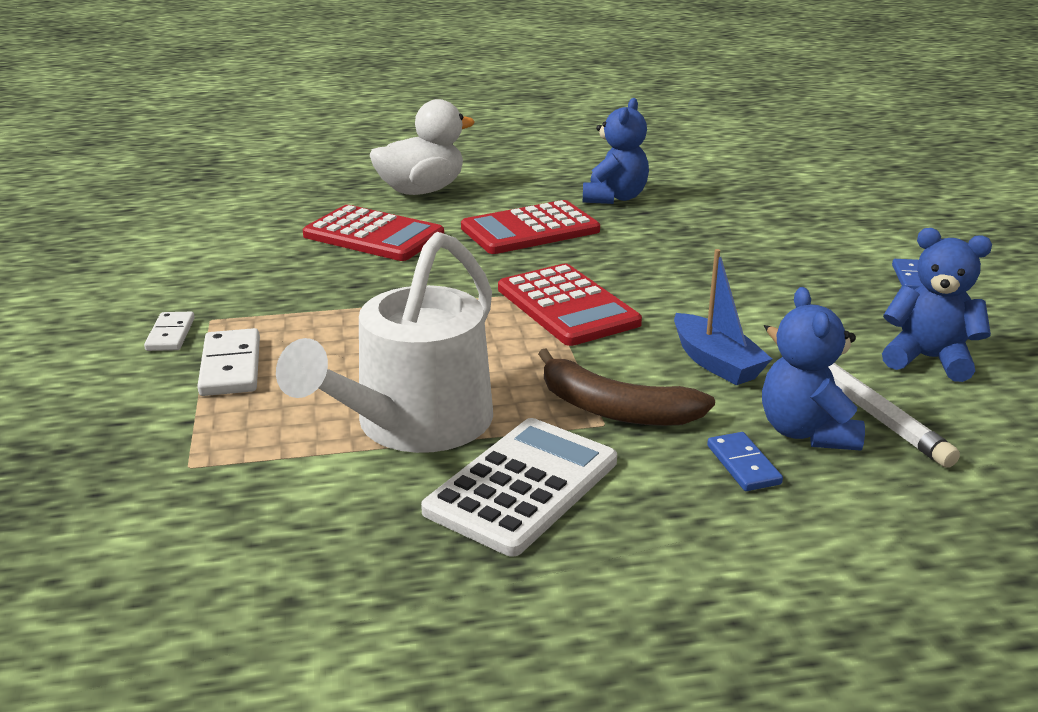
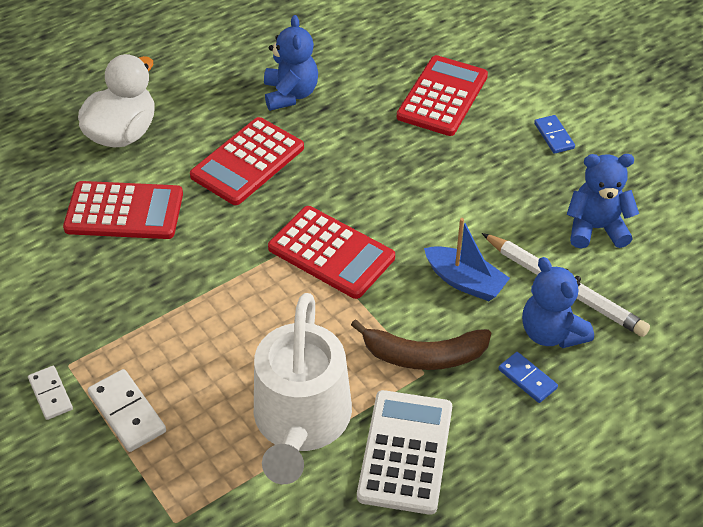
camera: 25 degrees left, 20 degrees up
none -> red calculator [397,55,488,136]

